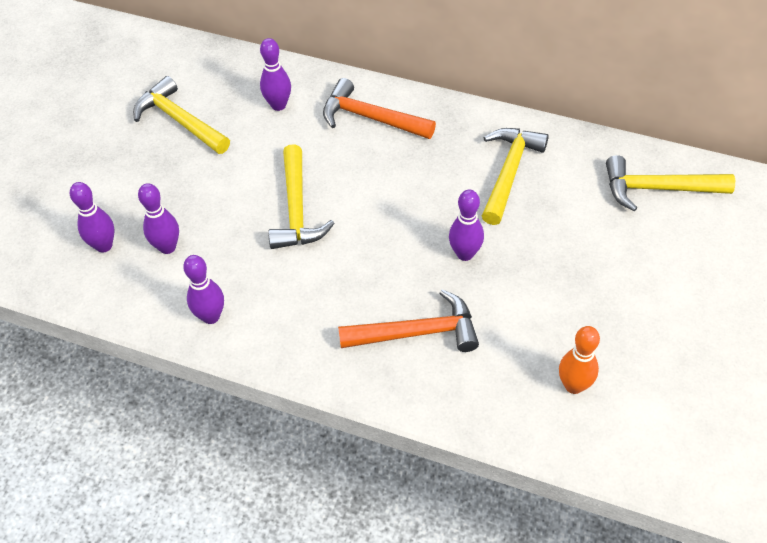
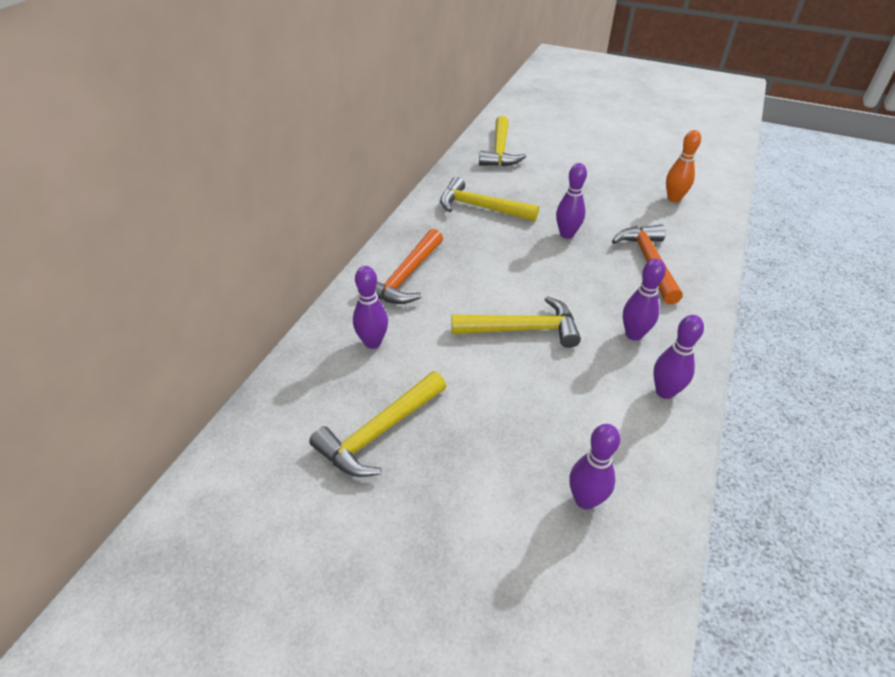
camera: 90 degrees left, 10 degrees down
purple bowling pin [138,183,179,254] -> purple bowling pin moved to [623,259,666,341]

